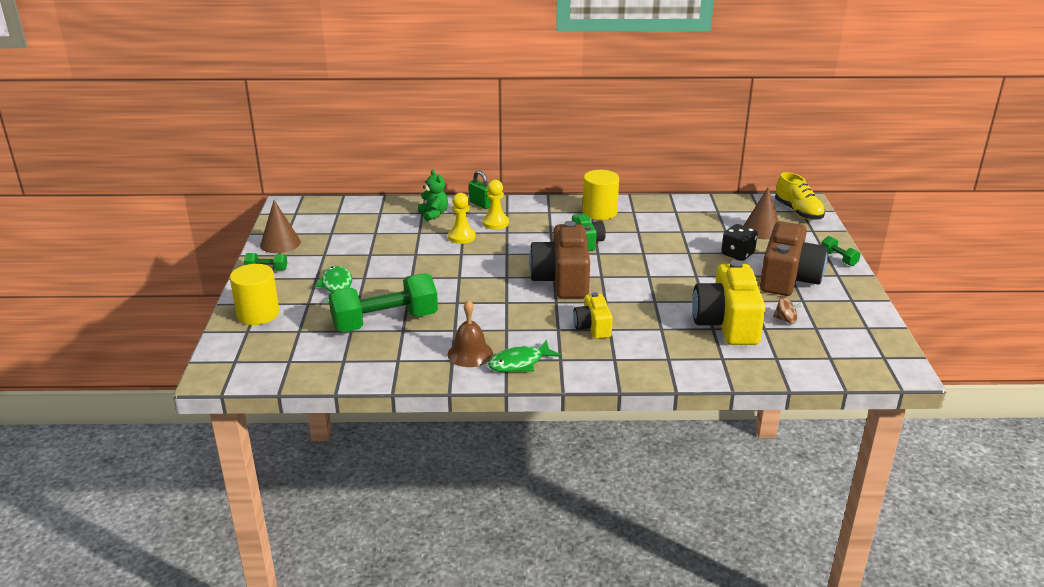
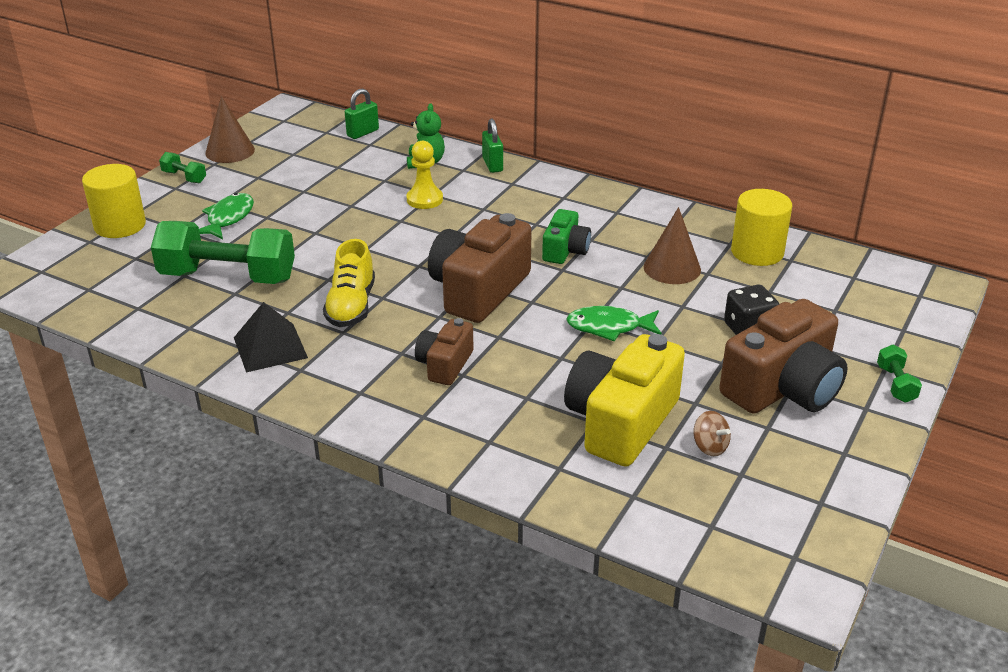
camera: 30 degrees right, 5 degrees up
brown bell [447,300,493,367] -> black pyramid [234,302,308,373]
yellow pawn [482,180,509,230] -> none
green fish [488,340,562,372] -> green fish moved to [566,306,662,341]
yellow camera [573,292,613,339] -> brown camera [415,318,473,385]
yellow cylinder [582,170,619,220] -> yellow cylinder moved to [731,189,792,266]
brown cone [743,187,778,239] -> brown cone moved to [644,207,701,284]
yellow shoe [775,172,825,220] -> yellow shoe moved to [323,239,375,327]
none -> green padlock [345,88,379,139]

